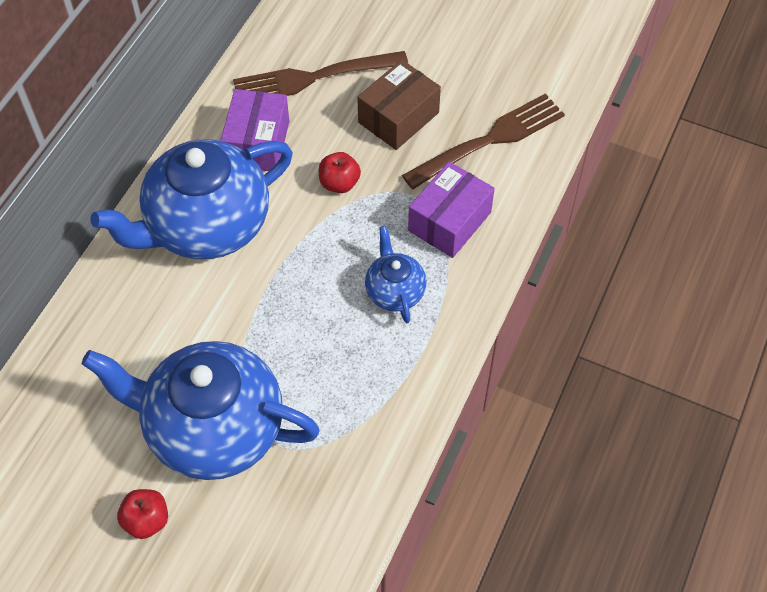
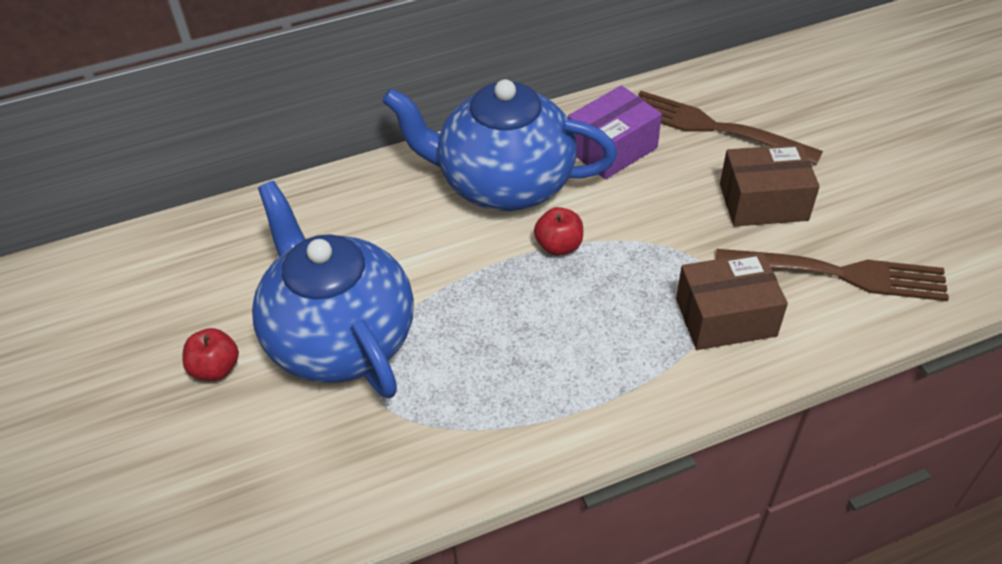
camera: 45 degrees right, 10 degrees down
red apple [319,152,361,193] -> red apple moved to [534,207,583,256]
blue teapot [365,226,427,323] -> none
purple box [408,161,495,258] -> brown box [676,252,788,350]

